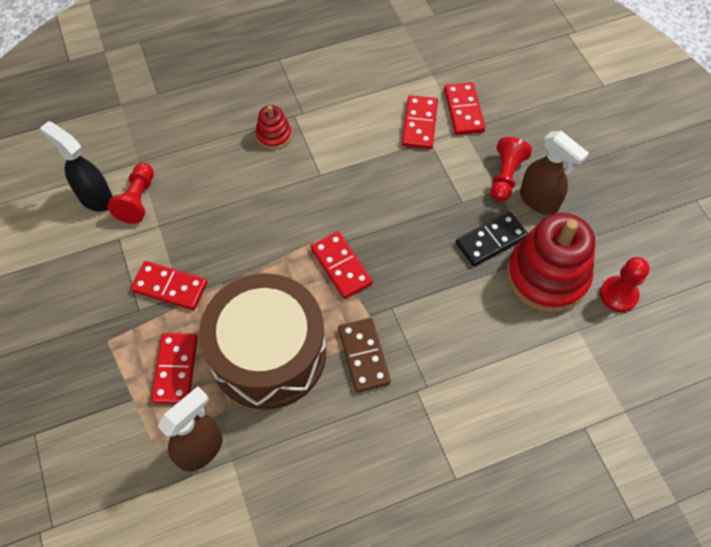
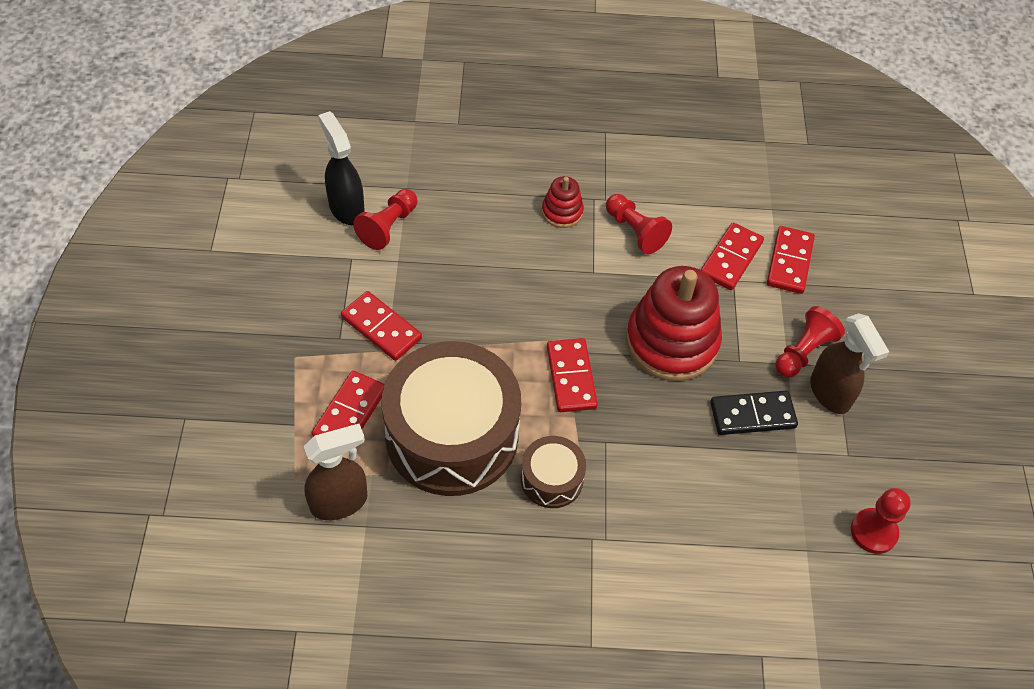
camera: 20 degrees right, 5 degrees down
brown domino [338,318,391,392] -> brown drum [521,436,586,508]
red stacking toy [507,213,595,313] -> red stacking toy moved to [626,266,722,381]
none -> red pawn [606,194,672,254]

